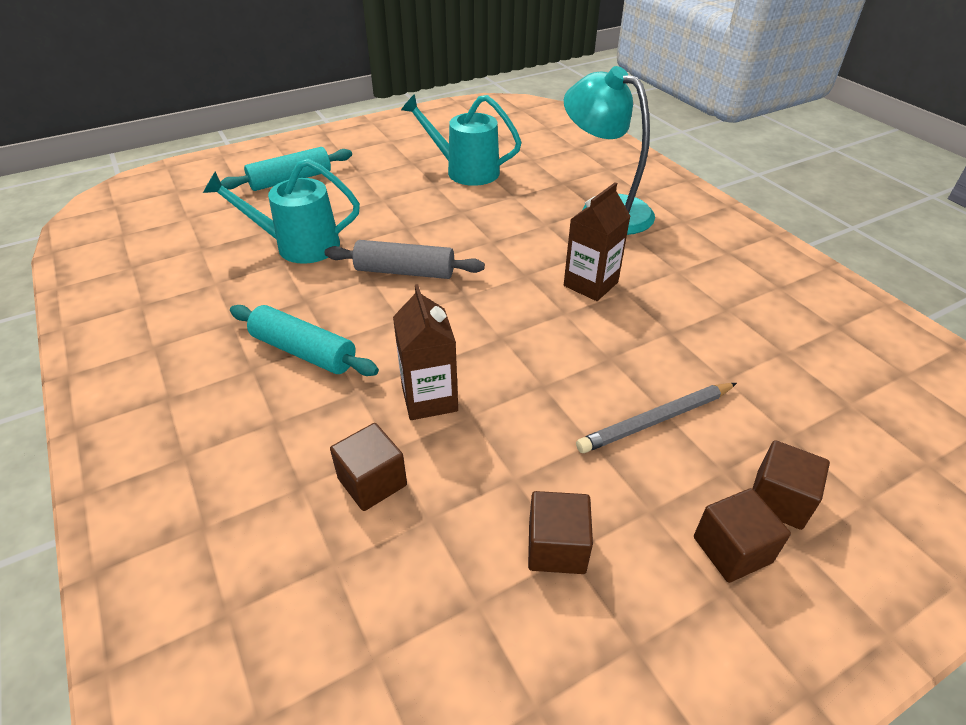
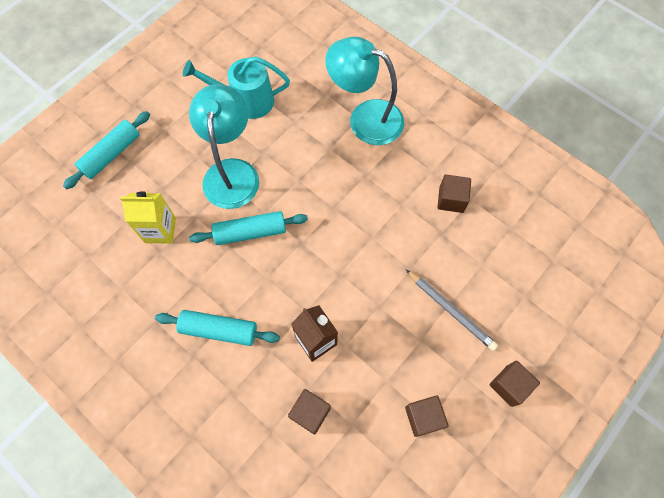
camera: 20 degrees left, 25 degrees up
turquoise watering can [203,159,360,264] -> yellow carton [120,191,176,244]
grey rolling pin [325,240,485,279] -> turquoise rolling pin [189,211,308,245]
brown carton [564,182,631,301] -> none
grey pencil [576,383,737,453] -> grey pencil turned 90 degrees counterclockwise [406,270,498,351]
brown cube [752,440,830,530] -> brown cube moved to [437,175,471,213]
none -> turquoise lamp [189,84,259,209]

